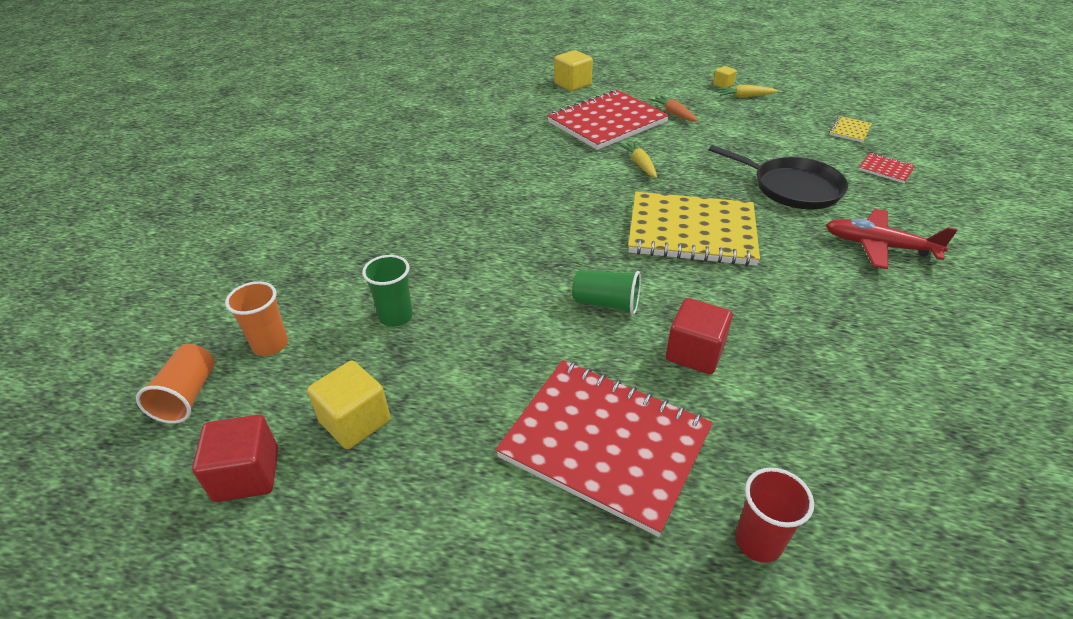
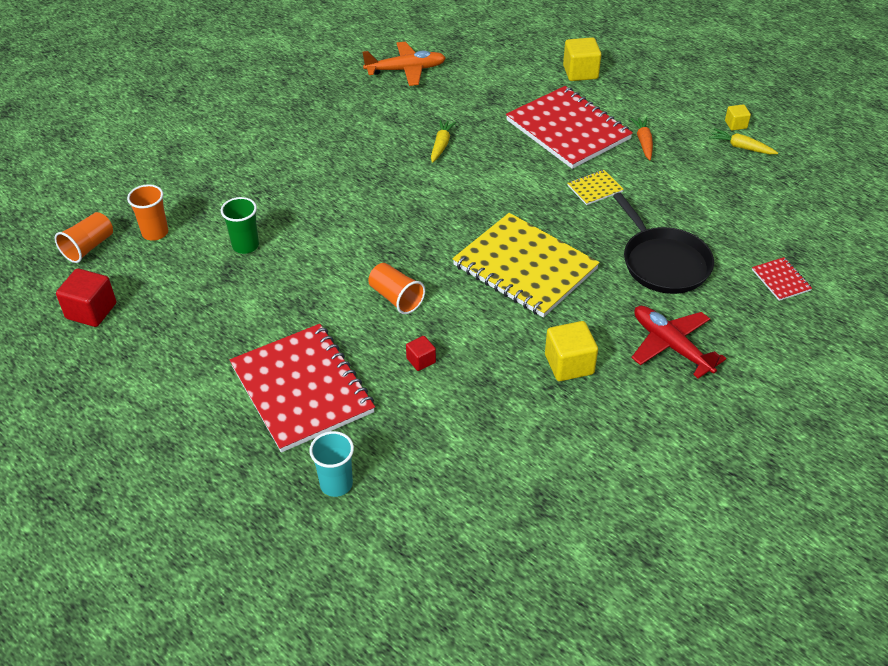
camera: 30 degrees right, 5 degrees up
yellow cube [307,361,391,449] -> yellow cube moved to [545,321,598,381]
red notebook [547,90,669,150] -> red notebook turned 60 degrees clockwise [506,86,633,169]
green cup [572,270,641,315] -> orange cup [368,263,425,314]
yellow carrot [619,142,657,178] -> yellow carrot moved to [431,120,456,163]
red cube [666,298,733,374] -> red cube [406,336,436,371], size x0.56
red cup [735,467,814,563] -> turquoise cup [309,431,354,497]
yellow notebook [829,116,872,142] -> yellow notebook moved to [567,170,624,205]
none -> orange plane [362,42,446,86]

